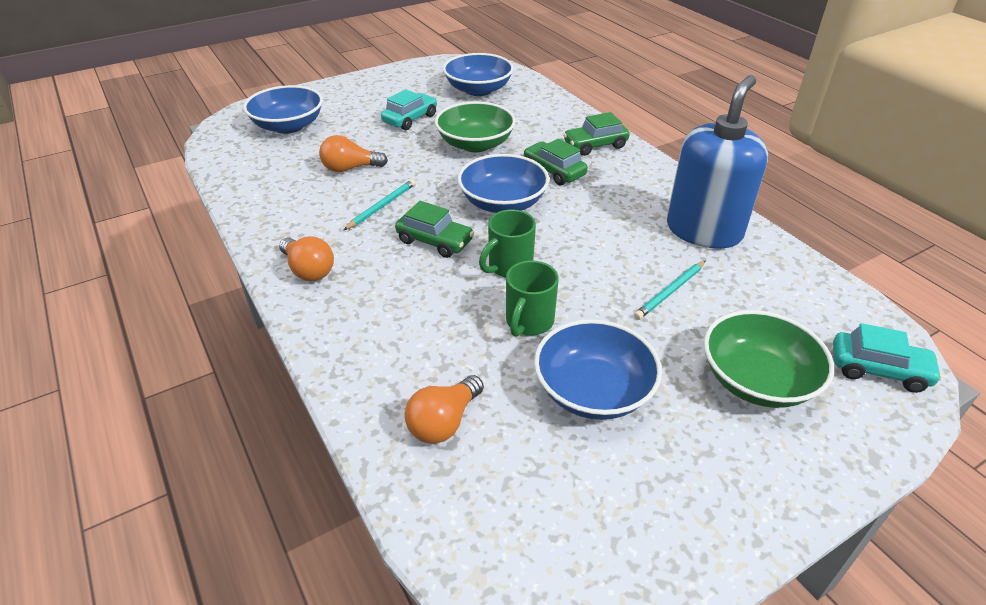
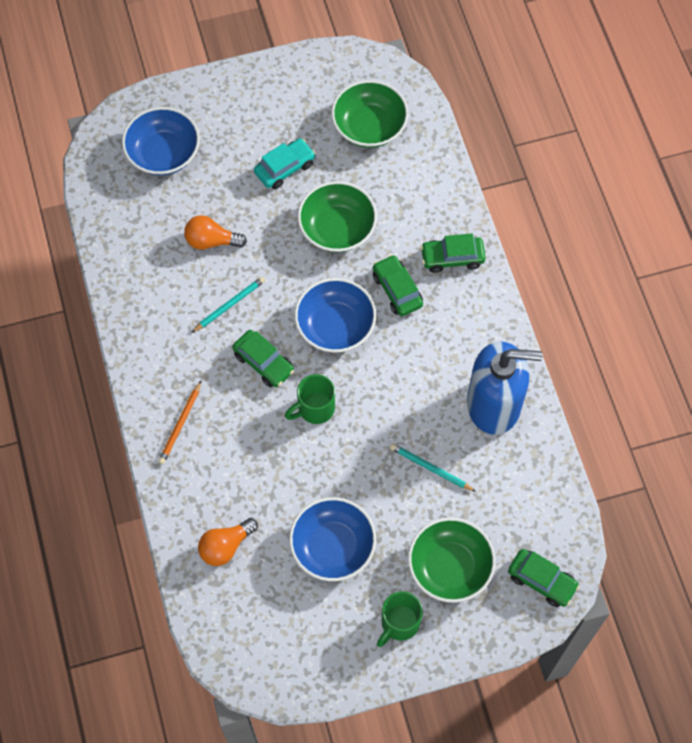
camera: 15 degrees right, 25 degrees up
orange light bulb [279,236,334,281] -> none
blue bowl [443,53,514,96] -> green bowl [331,80,409,148]
green mug [506,260,559,337] -> green mug moved to [377,591,423,647]
turquoise pencil [634,260,706,320] -> turquoise pencil turned 60 degrees clockwise [390,443,476,492]
blue soap dispenser [667,75,768,249] -> blue soap dispenser turned 45 degrees clockwise [467,341,543,435]
turquoise car [833,323,943,393] -> green car [508,549,580,607]
none -> orange pencil [158,381,201,464]

